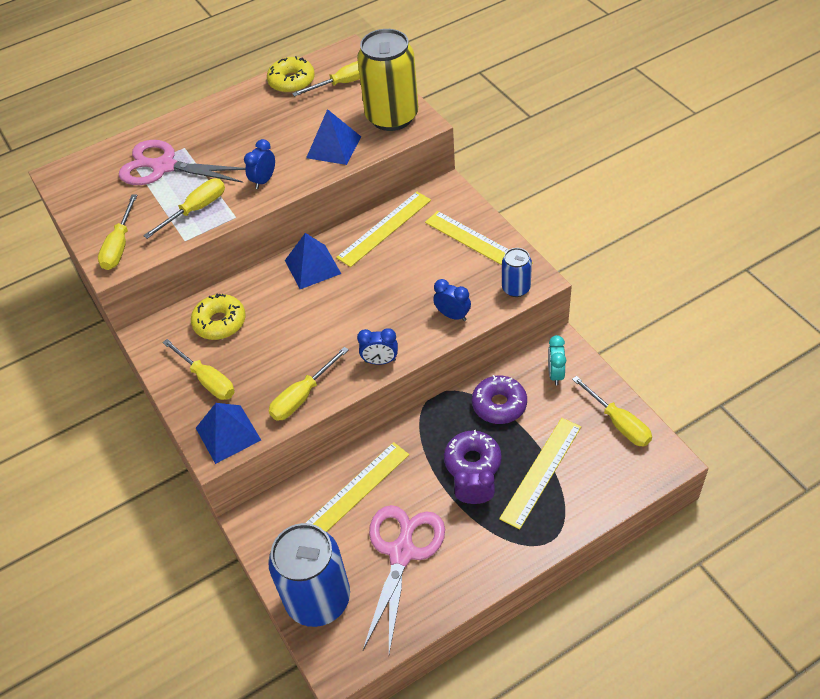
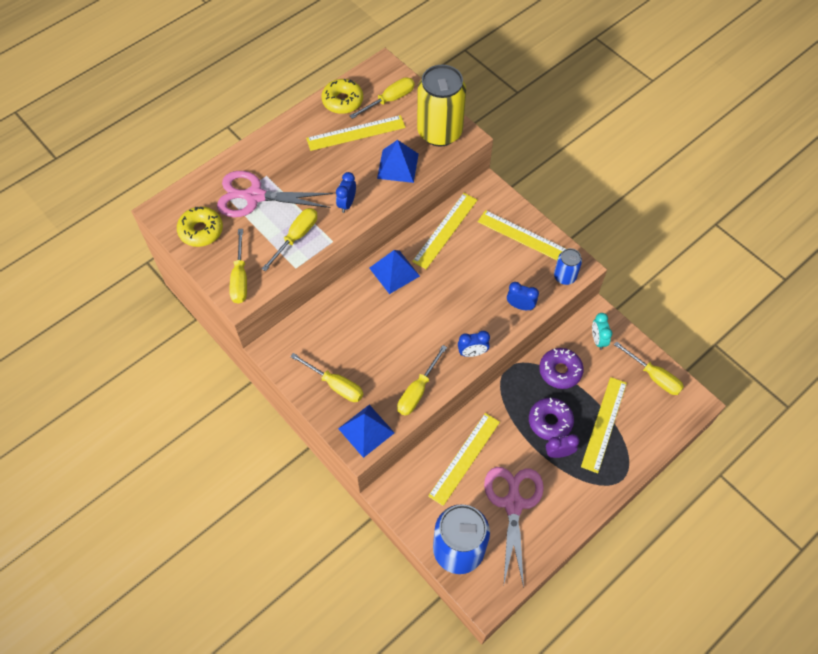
camera: 15 degrees left, 10 degrees up
yellow donut [191,293,246,340] -> yellow donut moved to [177,206,223,247]
none -> yellow ruler [306,115,406,151]

